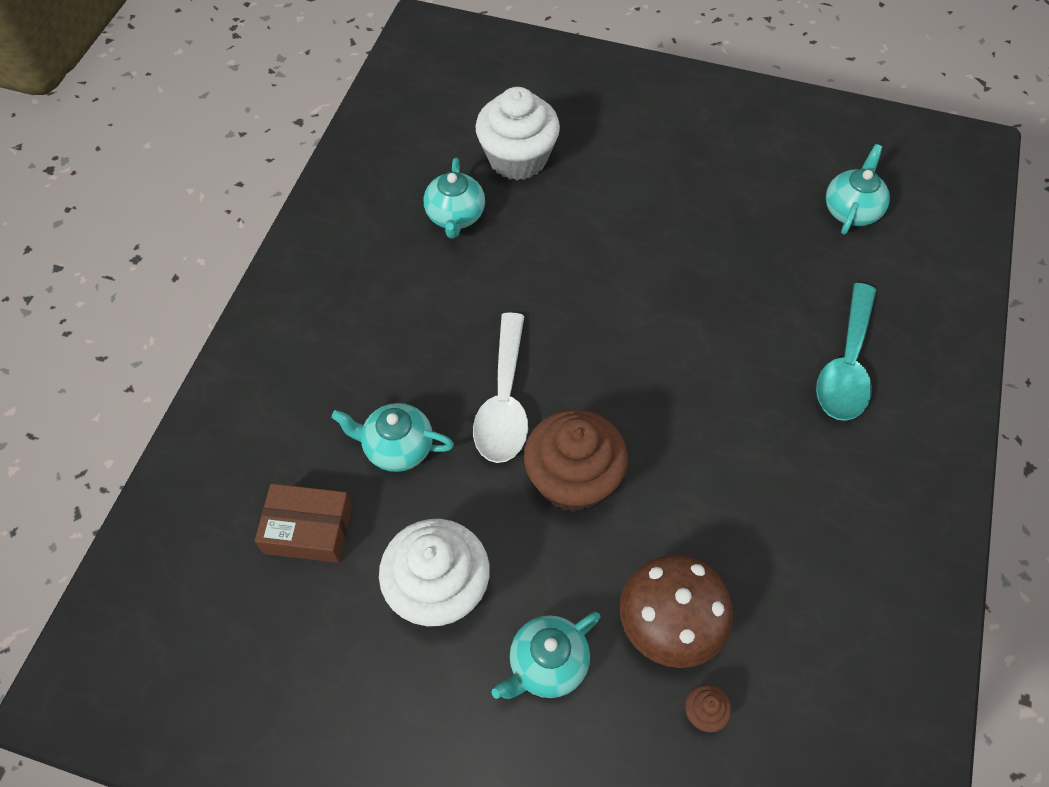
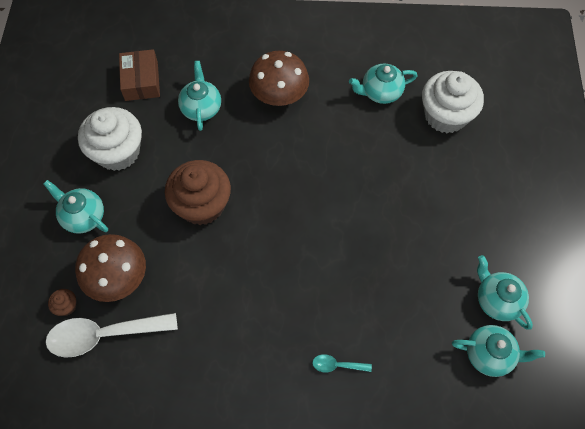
camera: 75 degrees right, 5 degrees up
white spoon [473,312,528,463] -> white spoon moved to [45,313,178,358]
turquoise spoon [816,283,876,421] -> turquoise spoon [312,354,372,373], size x0.45
none -> brown mushroom [249,51,309,106]
none -> turquoise teapot [477,255,533,330]

